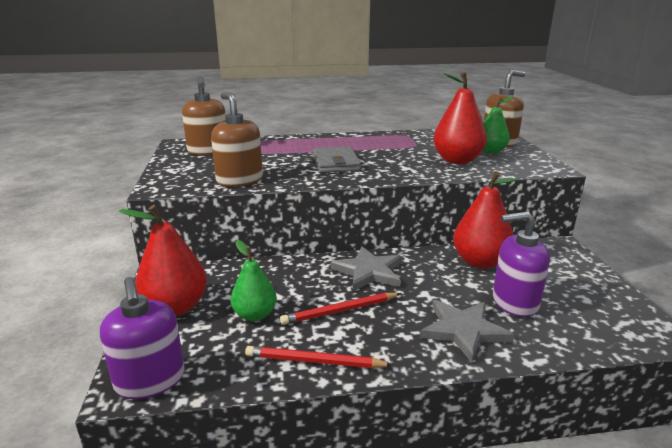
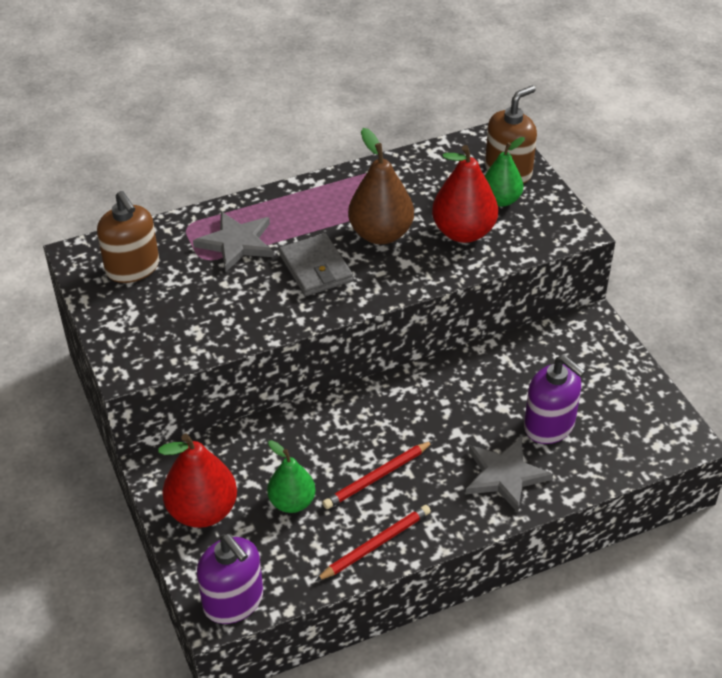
camera: 15 degrees left, 20 degrees up
brown soap dispenser [211,93,263,187] -> none
red pencil [245,346,393,368] -> red pencil turned 150 degrees clockwise [316,505,431,581]
grey star [331,246,402,291] -> grey star moved to [193,212,274,272]
red pear [453,171,518,269] -> none
purple soap dispenser [493,212,550,317] -> purple soap dispenser turned 120 degrees counterclockwise [524,355,585,444]
none -> brown pear [348,128,414,244]

